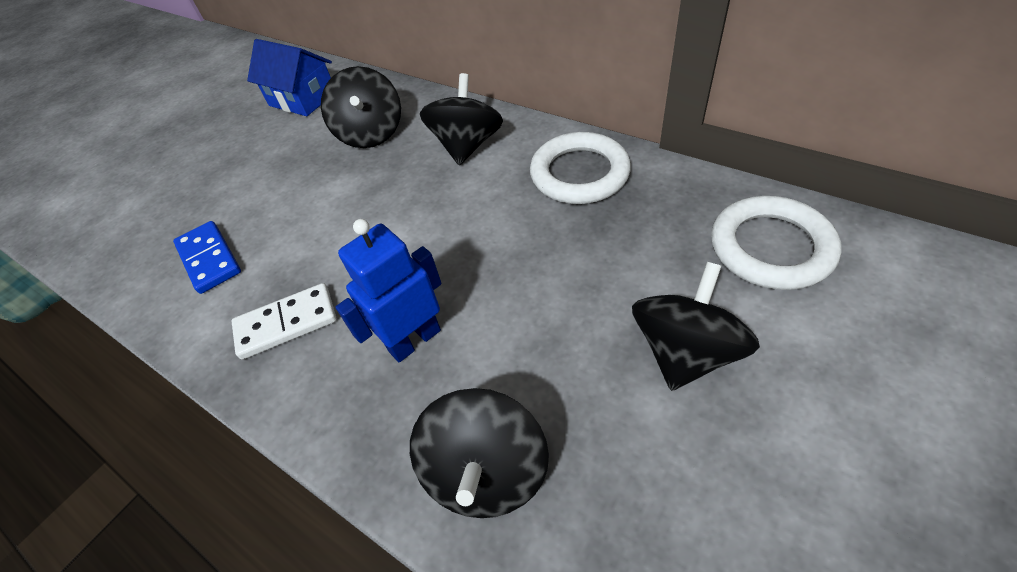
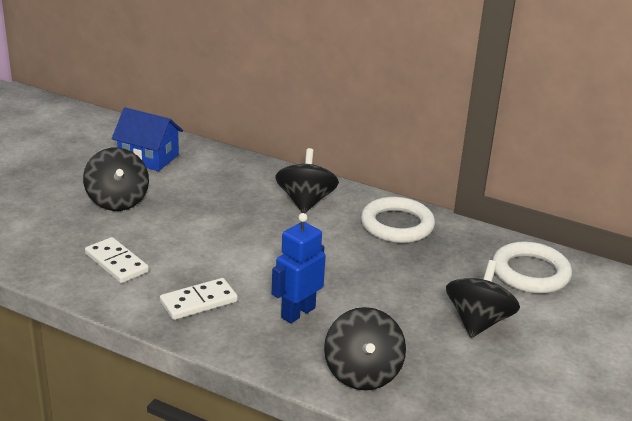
camera: 15 degrees left, 20 degrees down
blue domino [173,221,241,294] -> white domino [85,237,149,283]
black spinning top [321,66,401,148] -> black spinning top moved to [83,148,149,211]

